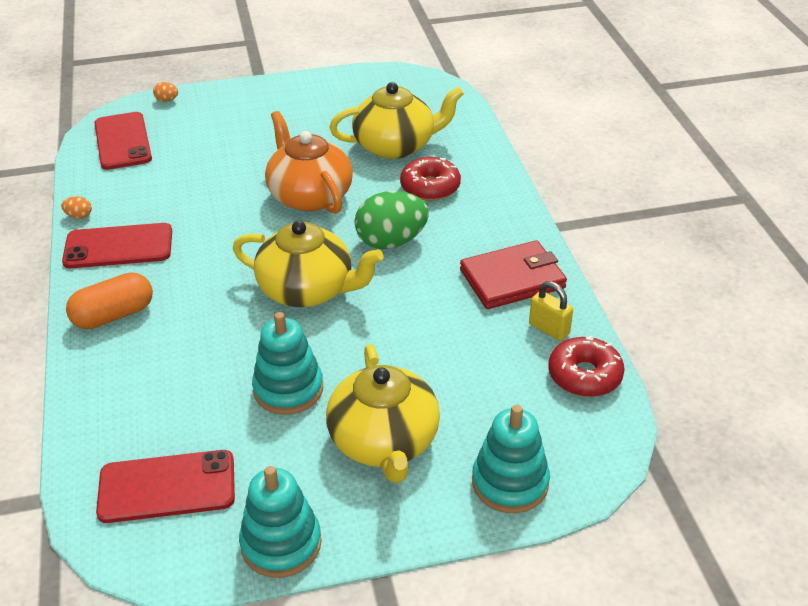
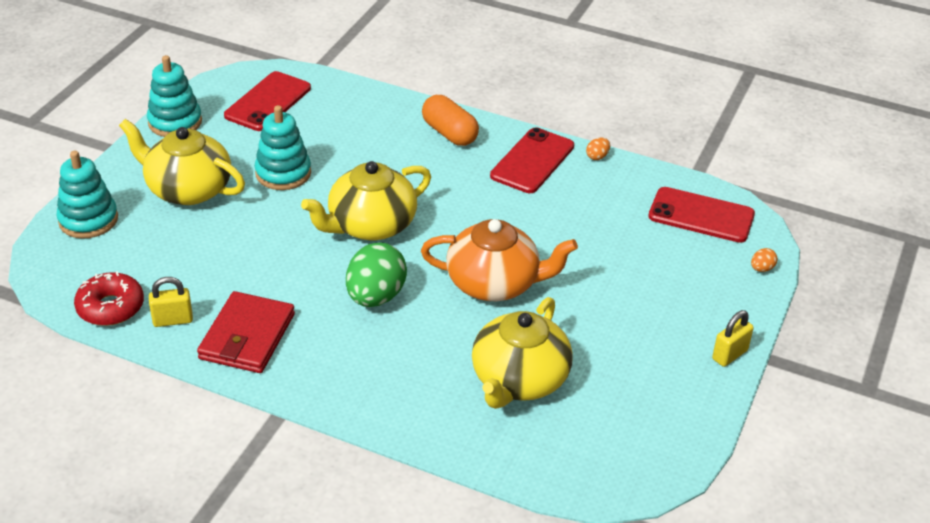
camera: 125 degrees right, 0 degrees up
orange capsule [66,272,153,329] -> orange capsule turned 45 degrees counterclockwise [422,95,479,146]
red donut [400,157,461,201] -> none
none -> yellow padlock [712,310,754,367]

